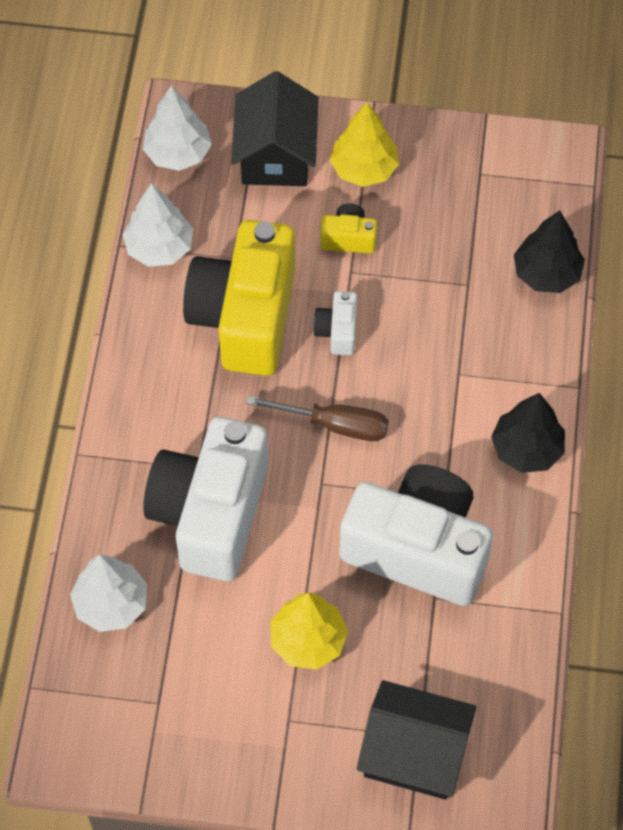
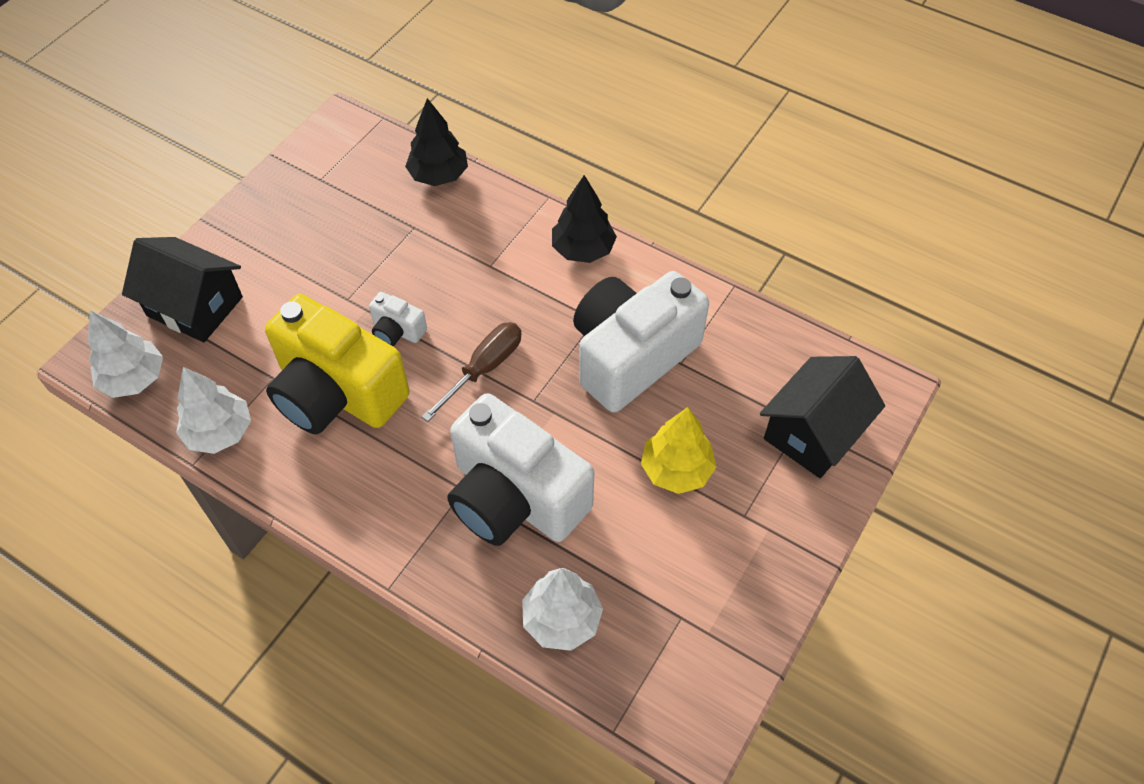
camera: 65 degrees left, 5 degrees down
yellow camera [320,204,377,253] -> none
yellow tree [330,102,399,187] -> none

